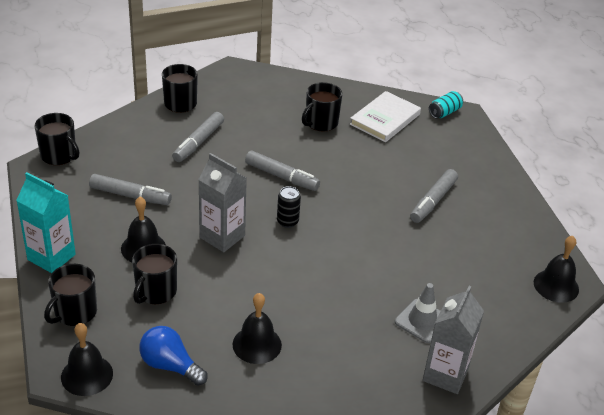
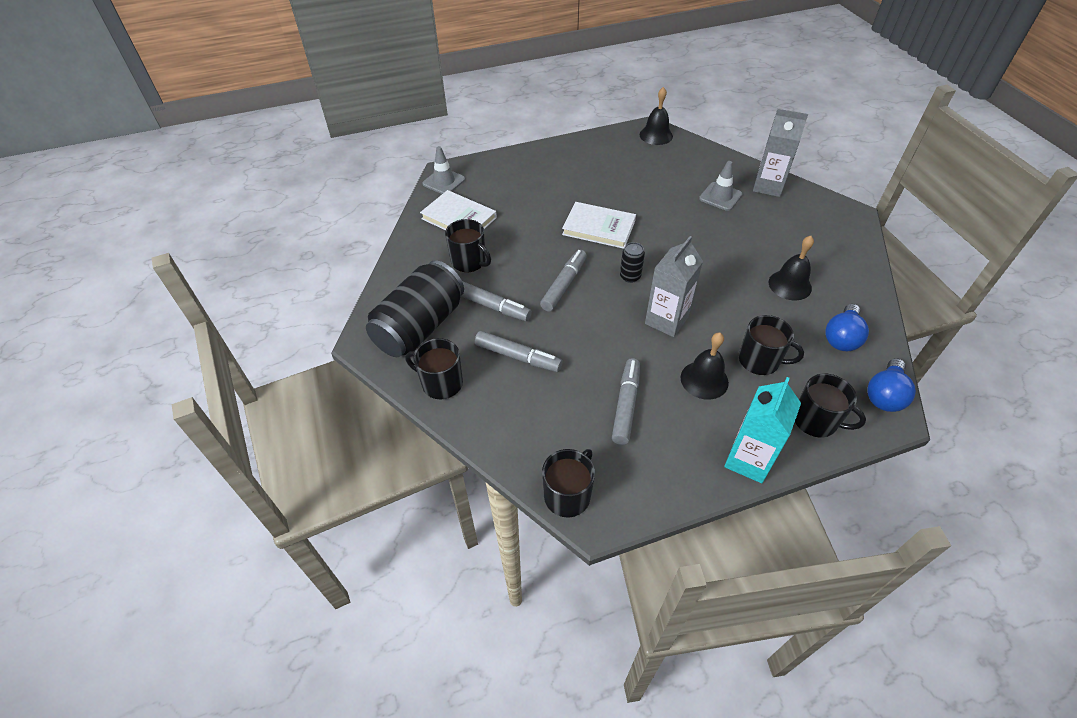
camera: 90 degrees left, 10 degrees up
black bell [61,323,113,396] -> blue light bulb [867,358,916,412]
grey marker [410,169,458,223] -> grey marker moved to [461,281,532,321]
turquoise can [429,91,463,119] -> grey traffic cone [422,146,465,194]
none -> black can [366,260,464,357]
none -> white book [562,202,636,249]

